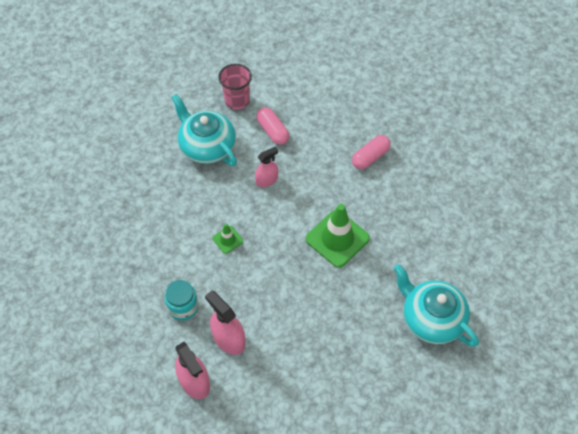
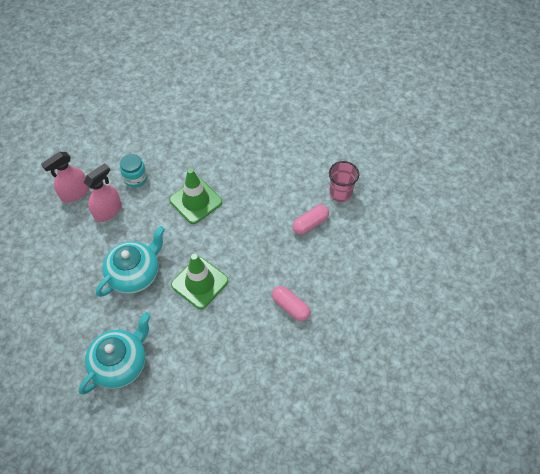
camera: 85 degrees right, 0 degrees up
turquoise teapot [171,94,237,166] -> turquoise teapot moved to [96,226,165,297]
green traffic cone [212,224,243,254] -> green traffic cone [169,168,222,224], size x2.05
pink spray bottle [255,146,278,187] -> none

